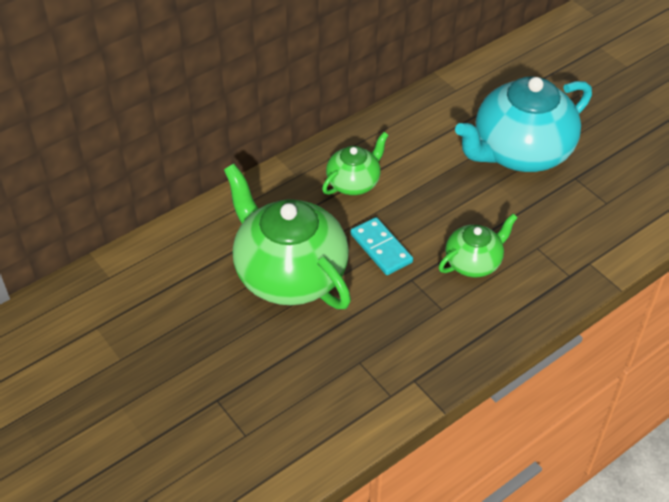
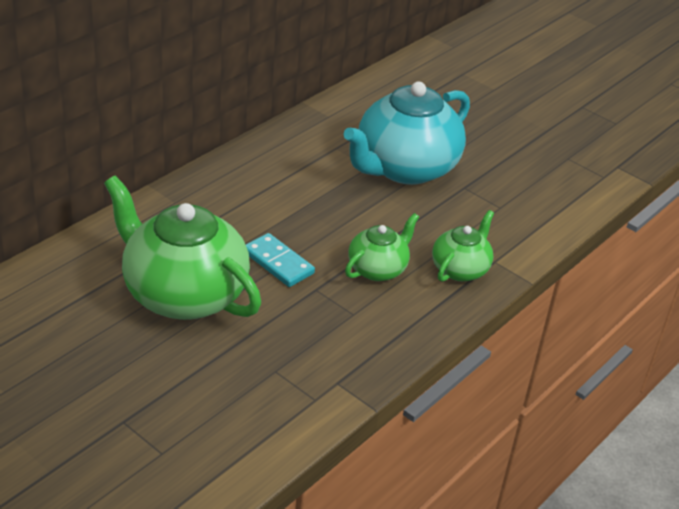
camera: 15 degrees left, 10 degrees down
green teapot [322,132,388,195] -> green teapot moved to [432,210,494,282]

